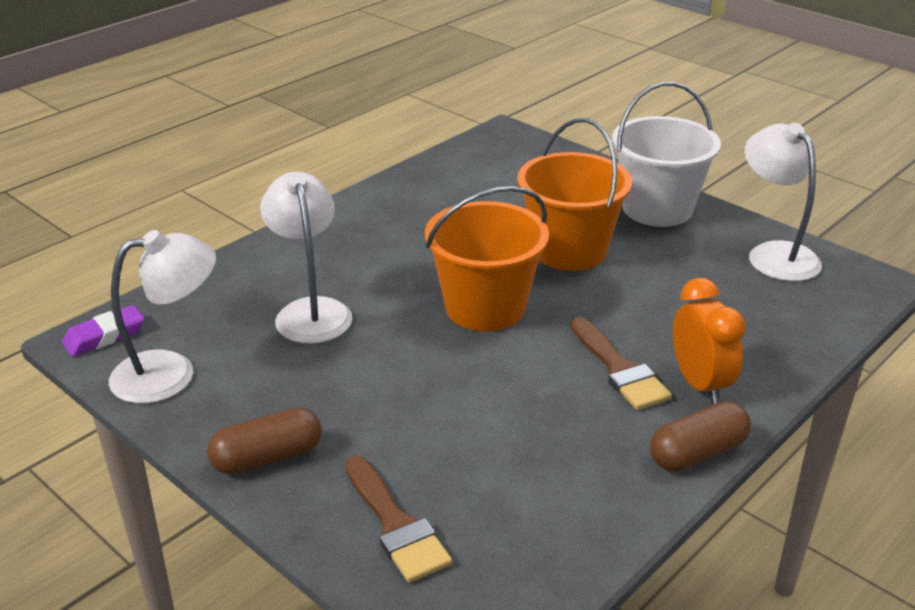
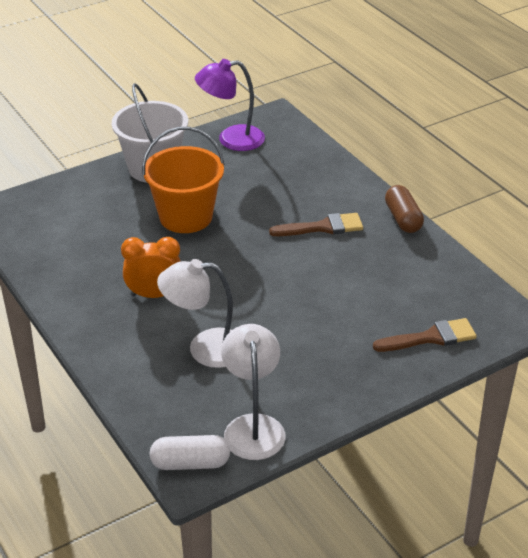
camera: 75 degrees left, 5 degrees up
purple eraser [62,305,145,357] -> white capsule [150,435,230,470]
brown capsule [207,407,322,475] -> none
orange bucket [425,186,549,332] -> none
orange clock [673,278,746,405] -> orange clock moved to [121,237,181,298]
white lamp [745,123,822,281] -> purple lamp [195,59,265,151]

